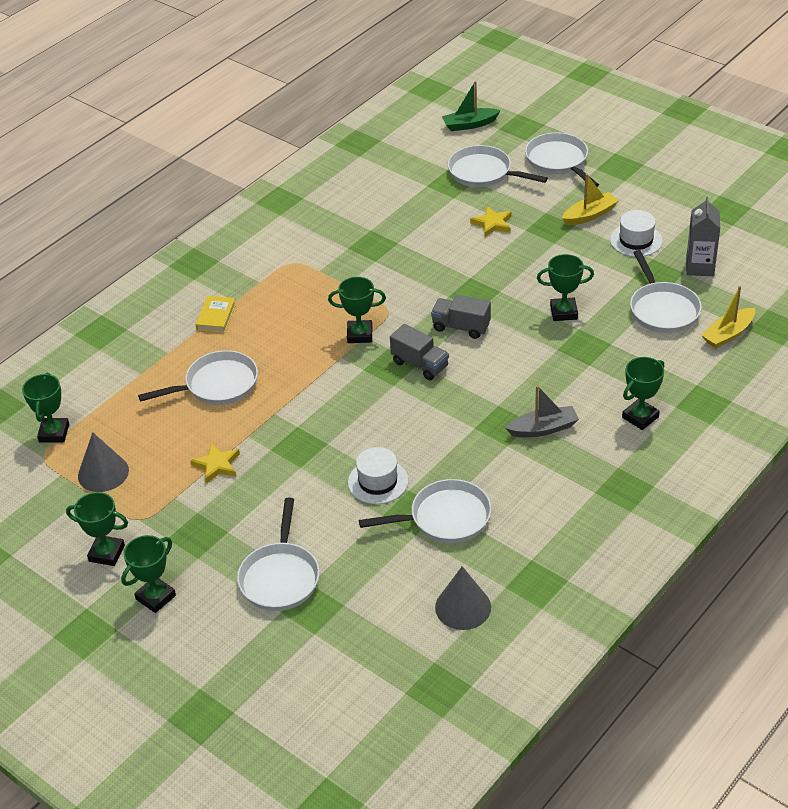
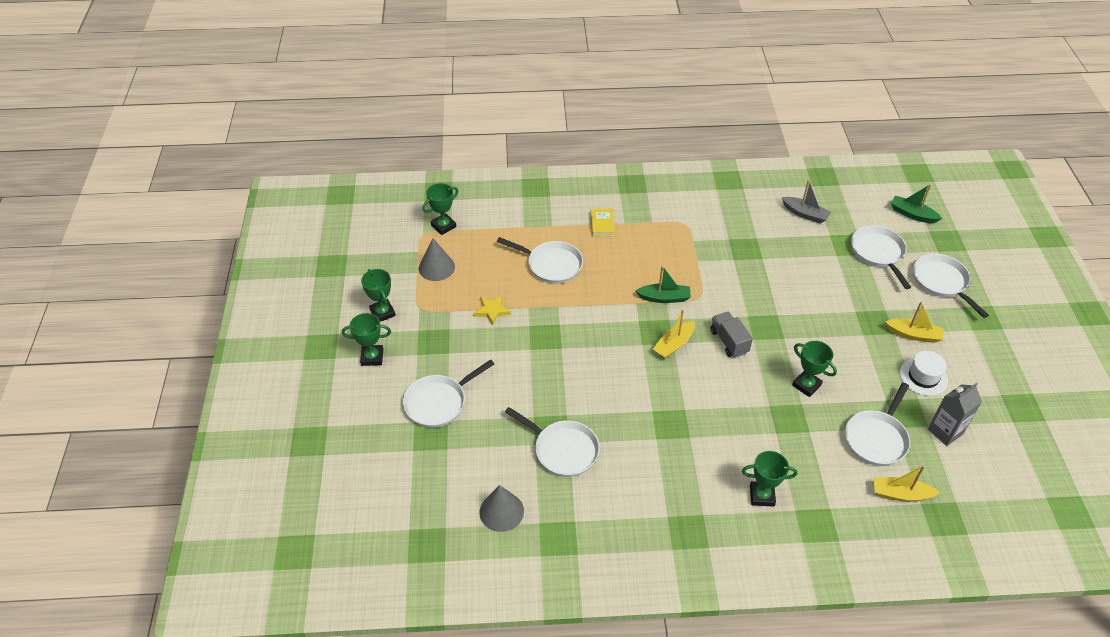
camera: 45 degrees right, 5 degrees up
yellow book [195,296,236,333] -> yellow book turned 60 degrees counterclockwise [590,209,615,237]
green trophy [328,277,386,343] -> green boat [636,266,691,303]
white hat [348,447,408,504] -> none
grey truck [390,324,449,380] -> yellow boat [653,310,695,359]
yellow star [470,206,512,237] -> none
grey boat [506,385,579,437] -> grey boat moved to [782,180,831,223]
white pan [525,132,599,187] -> white pan turned 45 degrees counterclockwise [913,254,989,318]

